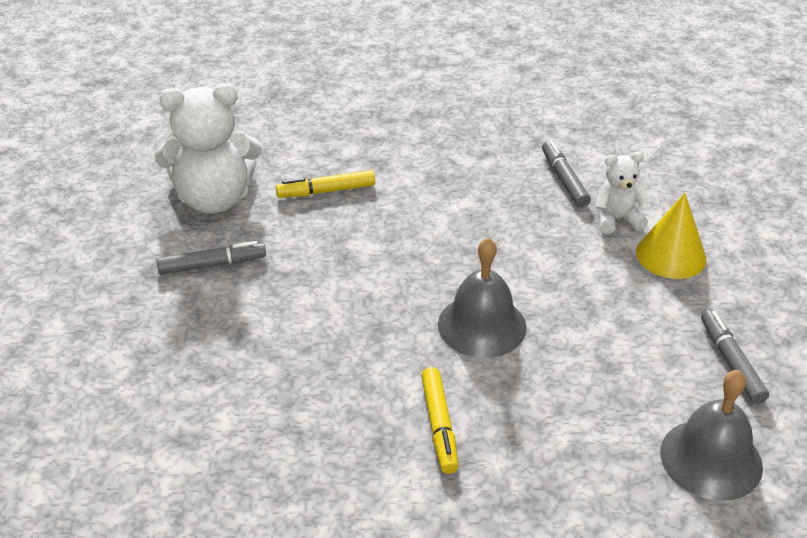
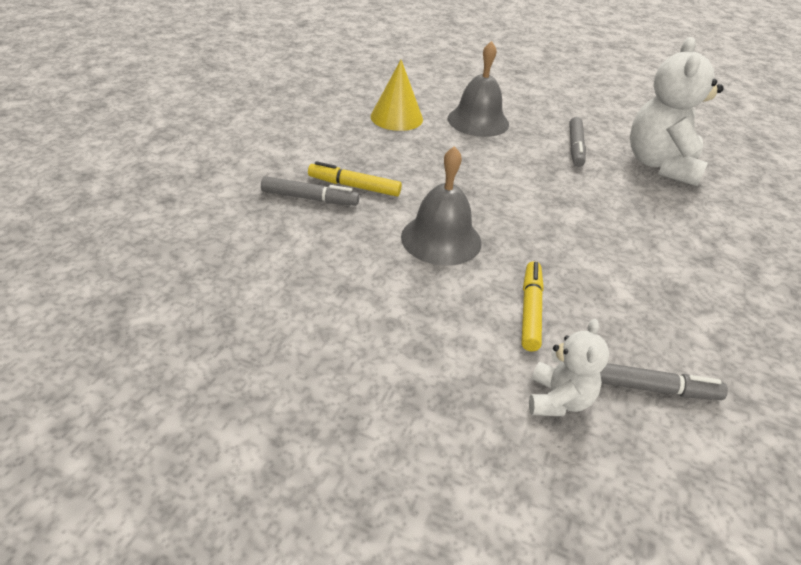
camera: 110 degrees right, 0 degrees up
yellow marker [276,170,375,198] -> yellow marker moved to [522,261,544,351]
yellow cone [636,193,707,279] -> yellow cone moved to [371,60,423,131]
grey bell [660,370,763,501] -> grey bell moved to [448,41,509,137]
grey marker [701,310,769,404] -> grey marker moved to [261,176,360,206]

